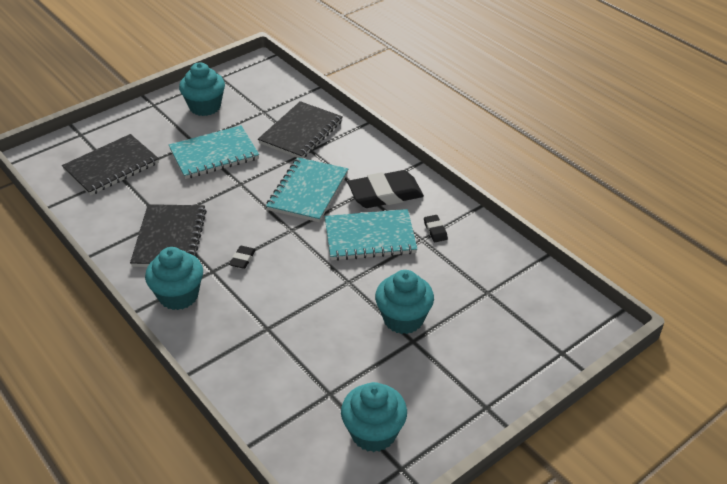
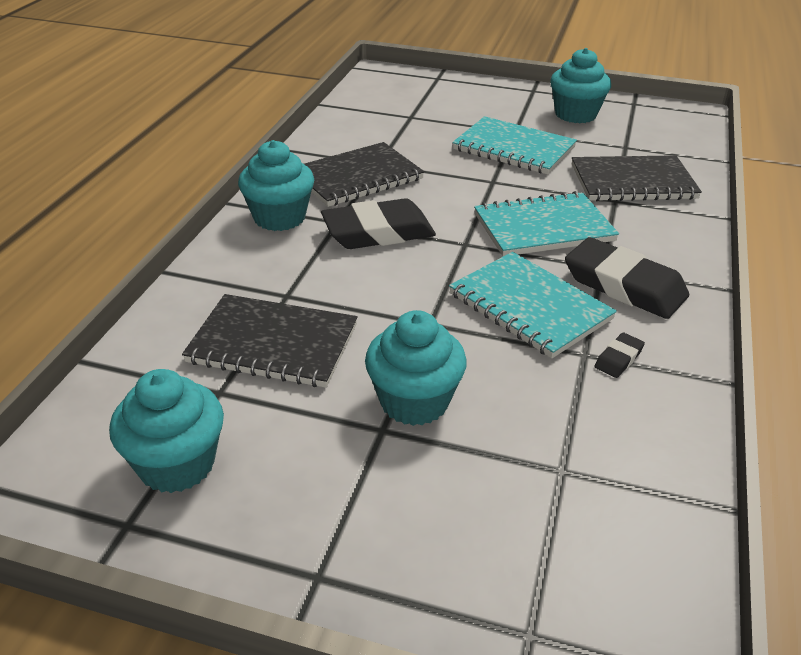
camera: 55 degrees right, 5 degrees down
black notebook [62,134,159,196] -> black notebook moved to [182,294,358,388]
black eraser [229,246,256,269] -> black eraser [321,198,436,249], size x2.30

